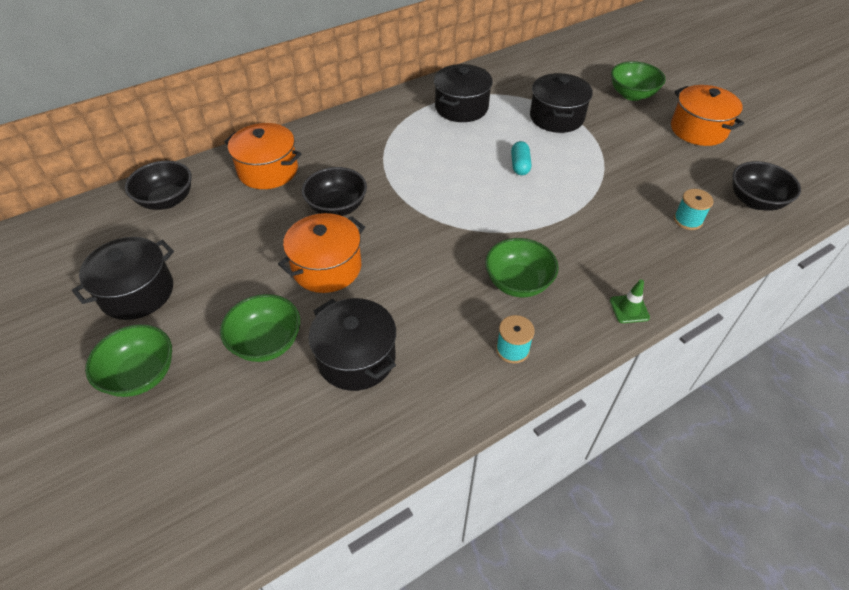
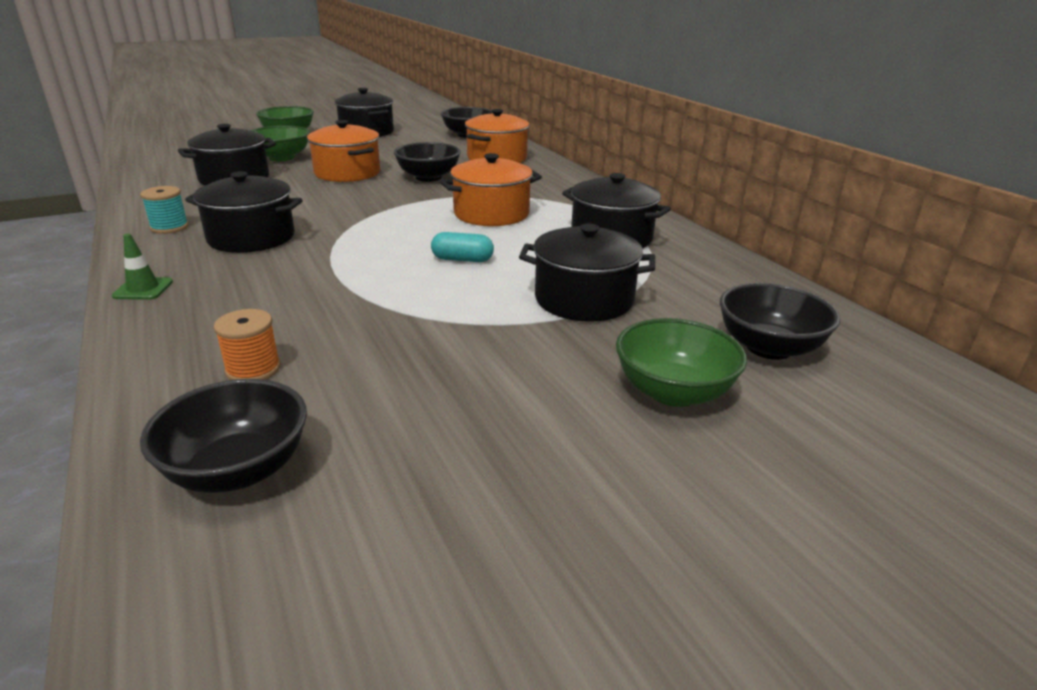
camera: 95 degrees right, 20 degrees down
green bowl [485,238,559,297] -> black pot [185,171,303,253]
orange pot [671,85,744,146] -> orange pot moved to [440,153,542,226]
turquoise spool [674,189,714,230] -> orange spool [214,309,281,380]
none -> black bowl [720,283,840,360]

